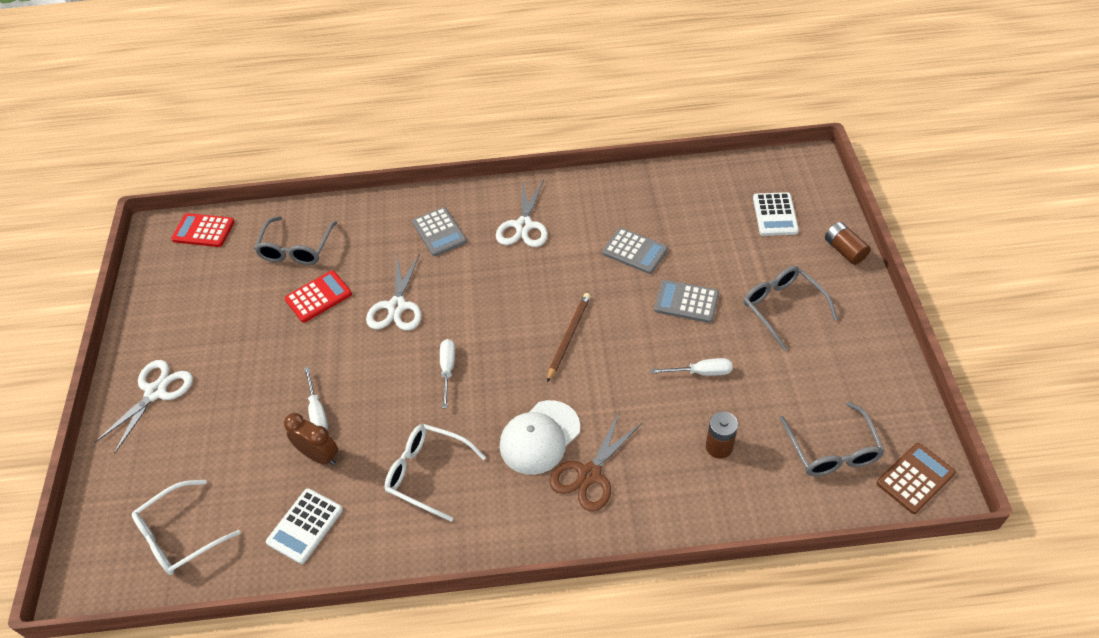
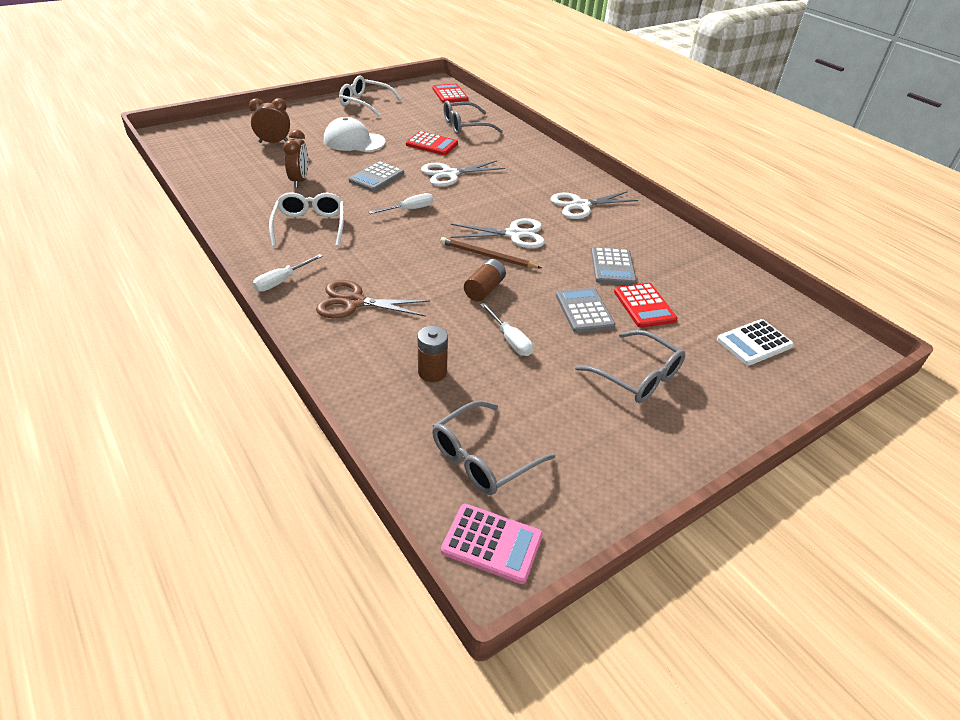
camera: 55 degrees right, 10 degrees down
white scissors [94,360,193,453] -> white scissors moved to [451,218,545,248]
white glasses [132,480,241,575] -> white glasses moved to [339,76,402,116]
white calculator [266,488,343,564] -> none
white screwdriver [304,367,328,429] -> white screwdriver moved to [253,254,323,292]
grey calculator [412,207,467,256] -> grey calculator moved to [349,161,404,192]
white cap [499,400,580,475] -> white cap moved to [324,117,386,152]
brown pencil [547,293,591,382] -> brown pencil turned 150 degrees counterclockwise [440,237,541,269]
grey glasses [743,266,838,351] -> grey glasses turned 105 degrees clockwise [575,330,685,403]
brown battery [825,222,871,265] -> brown battery moved to [464,259,506,301]
brown calculator [877,443,956,514] -> pink calculator [441,504,543,584]
none -> brown clock [249,98,290,143]
none -> red calculator [614,283,677,328]

